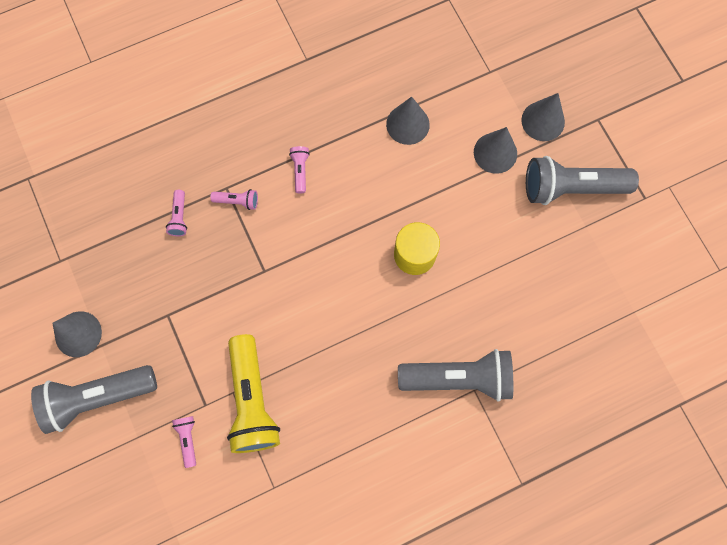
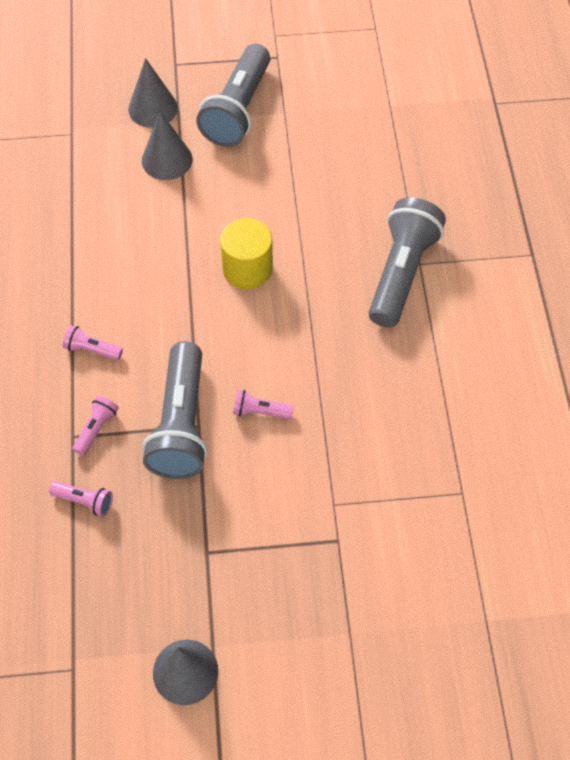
camera: 70 degrees left, 15 degrees down
grey flashlight [31,365,157,434] -> grey flashlight moved to [142,341,208,479]
pink flashlight [172,416,196,468] -> pink flashlight moved to [233,390,294,419]
yellow flashlight [227,334,280,453] -> none
grey cone [386,97,430,145] -> none

